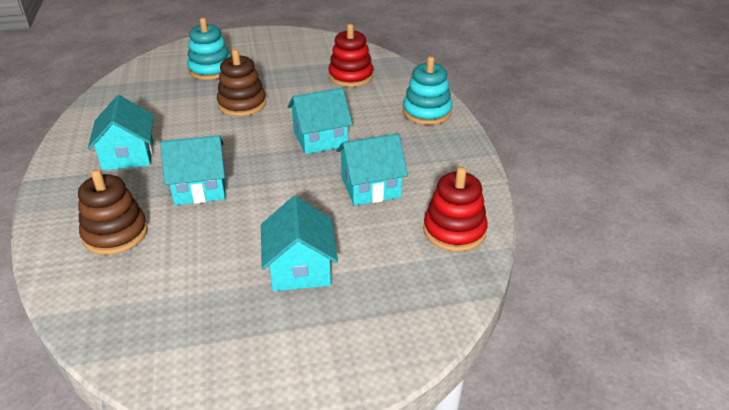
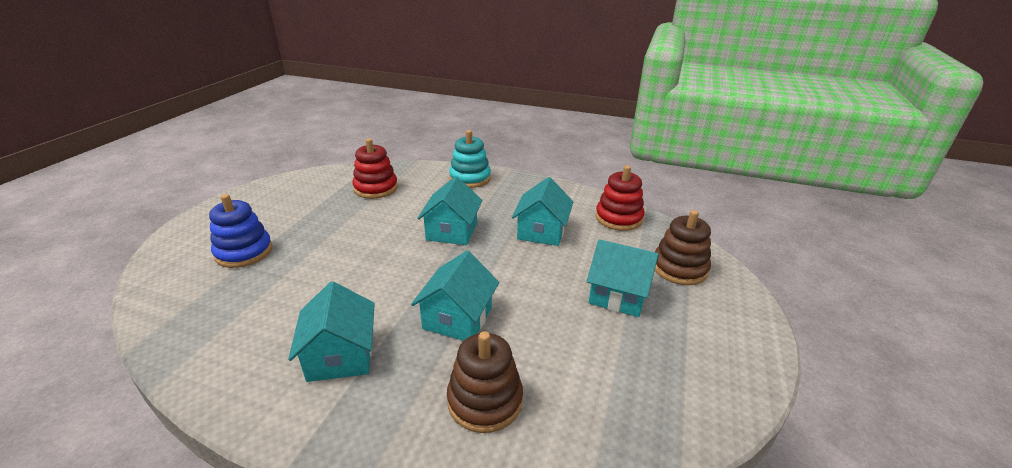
camera: 60 degrees left, 5 degrees down
turquoise house [88,95,154,171] -> turquoise house turned 60 degrees clockwise [288,281,375,382]
turquoise stacking toy [187,18,231,80] -> blue stacking toy [209,194,273,268]
brown stacking toy [217,49,266,116] -> brown stacking toy moved to [655,210,711,285]

